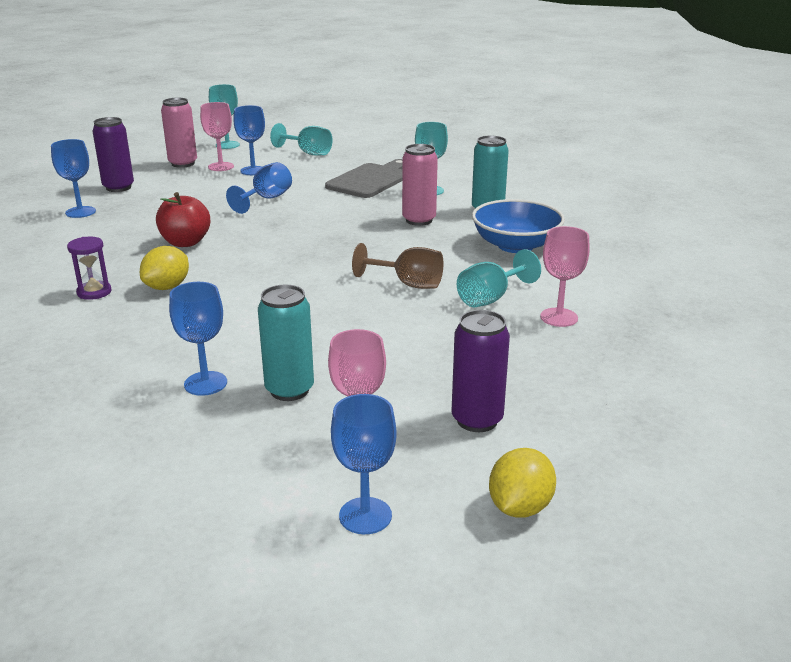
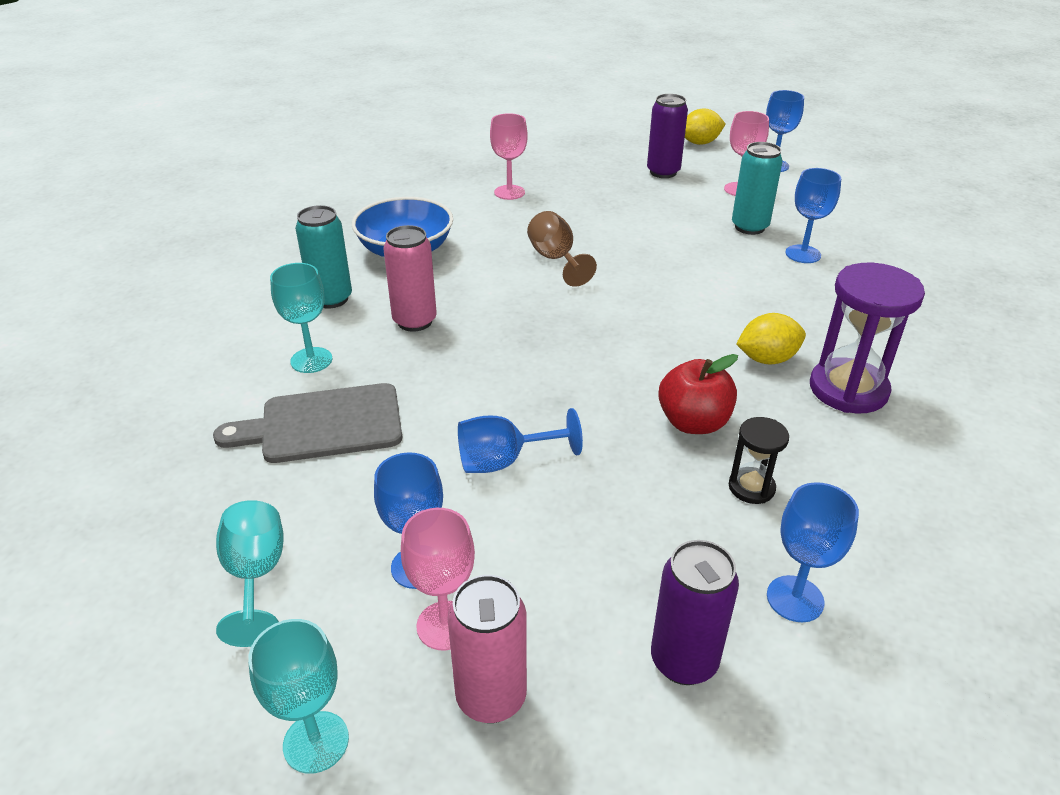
camera: 135 degrees left, 10 degrees up
purple hourglass [67,237,111,300] -> purple hourglass [810,263,925,413], size x1.90
turquoise goblet [457,249,541,307] -> none
none -> black hourglass [729,417,789,504]

